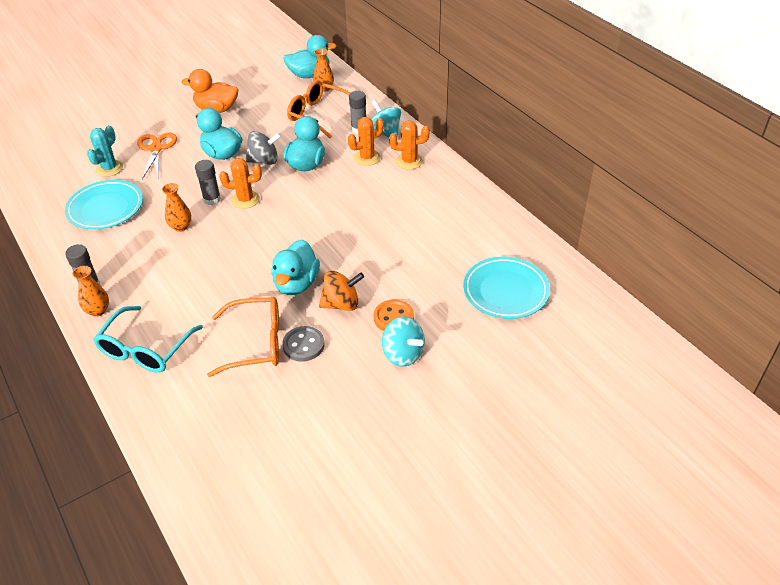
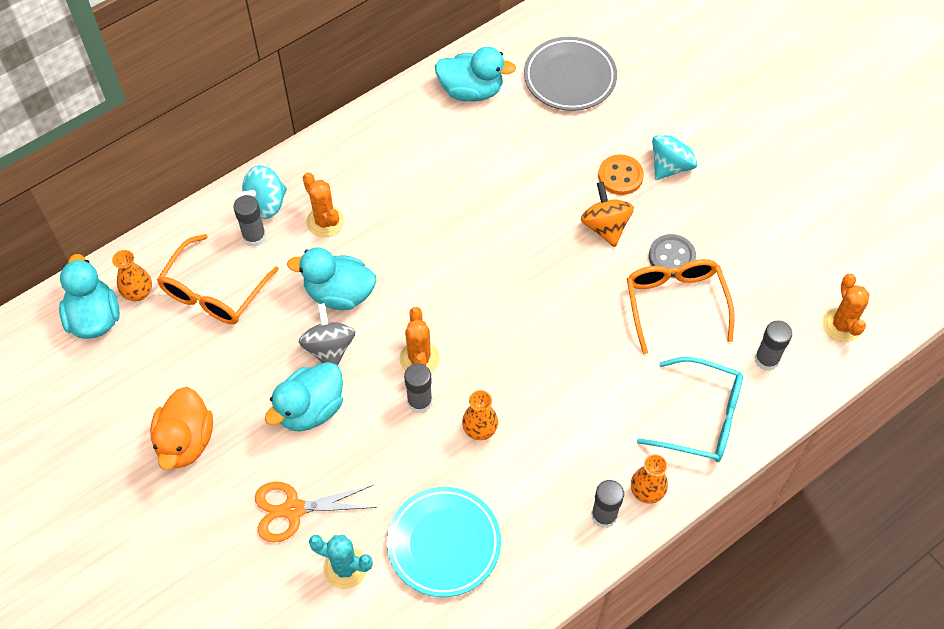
camera: 95 degrees left, 15 degrees up
turquoise duck [271,240,320,295] -> turquoise duck moved to [435,47,516,102]
orange cactus [389,120,430,170] -> orange cactus moved to [823,274,870,342]
turquoise plate [463,257,550,319] -> grey plate [524,37,617,111]
none -> grey glue stick [755,320,792,371]

